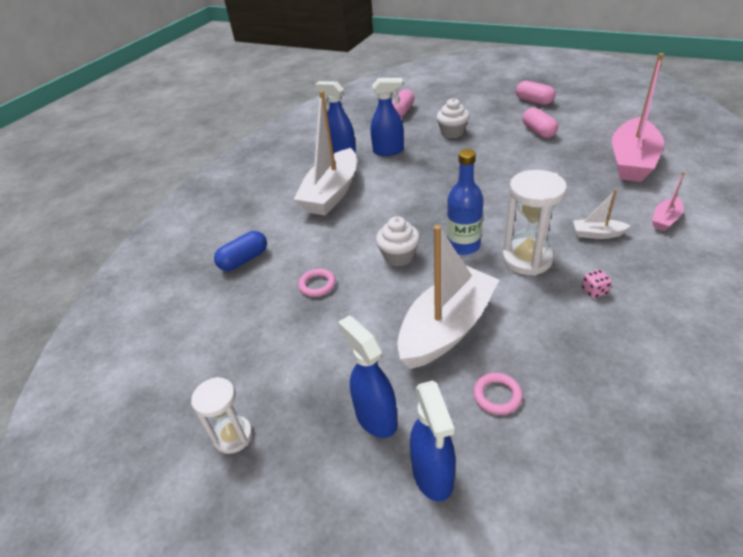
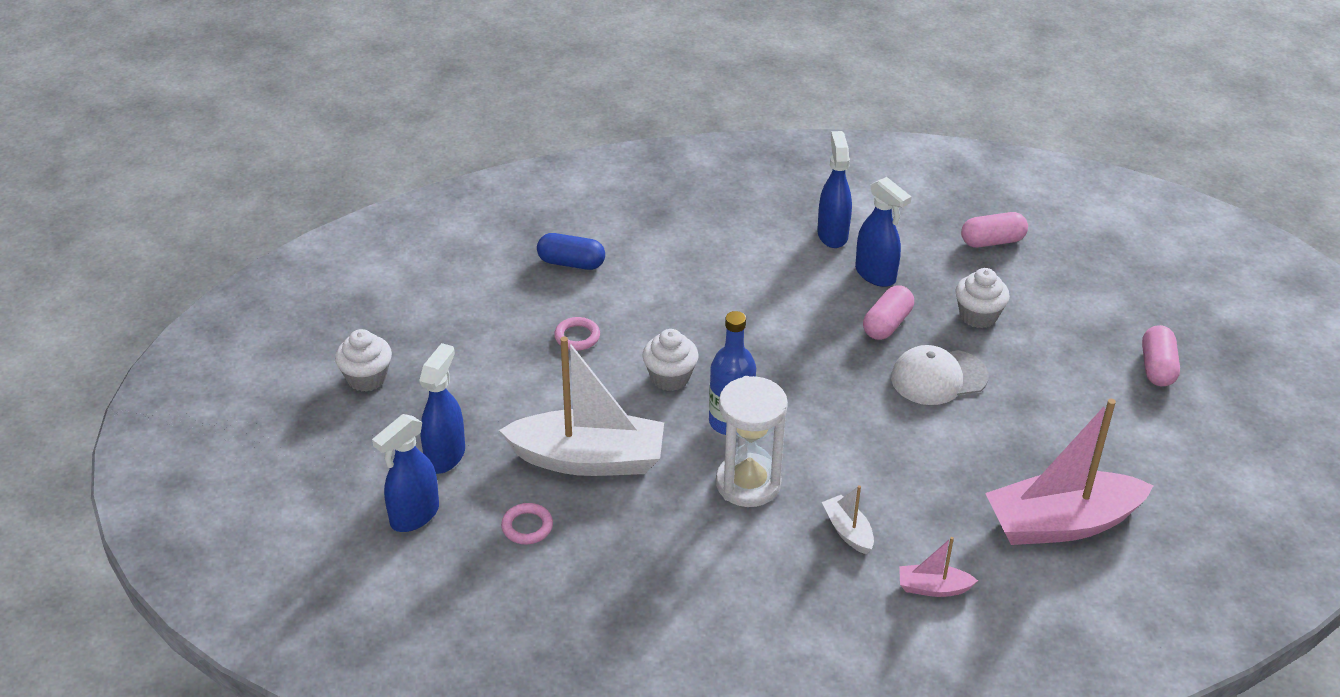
camera: 50 degrees right, 0 degrees up
white hourglass [191,377,253,454] -> white cupcake [335,329,392,392]
white boat [294,91,357,215] -> none
pink capsule [522,107,558,138] -> pink capsule moved to [863,285,914,340]
pink dice [582,269,612,298] -> none
none -> white cap [891,345,989,405]

